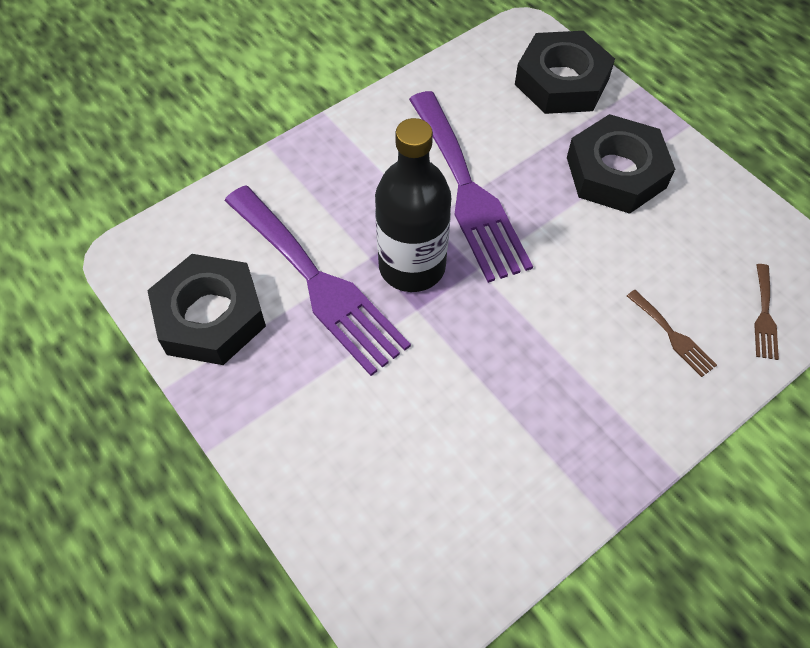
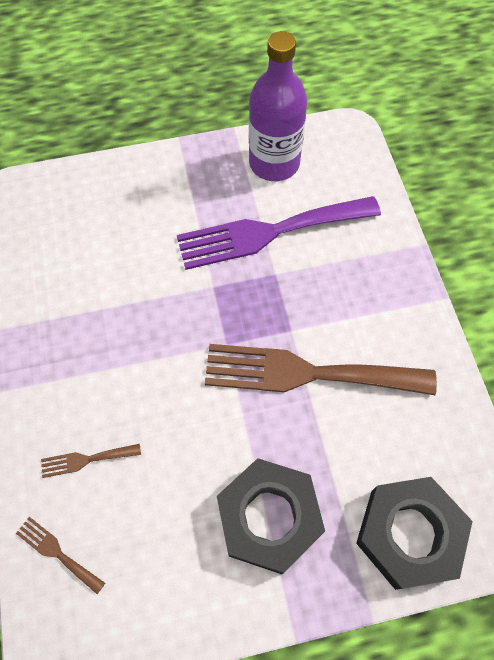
camera: 115 degrees right, 5 degrees up
black nut [147,254,266,365] -> purple bottle [249,31,307,181]
black bottle [375,118,451,292] -> none
purple fork [409,91,533,283] -> brown fork [205,344,437,395]

